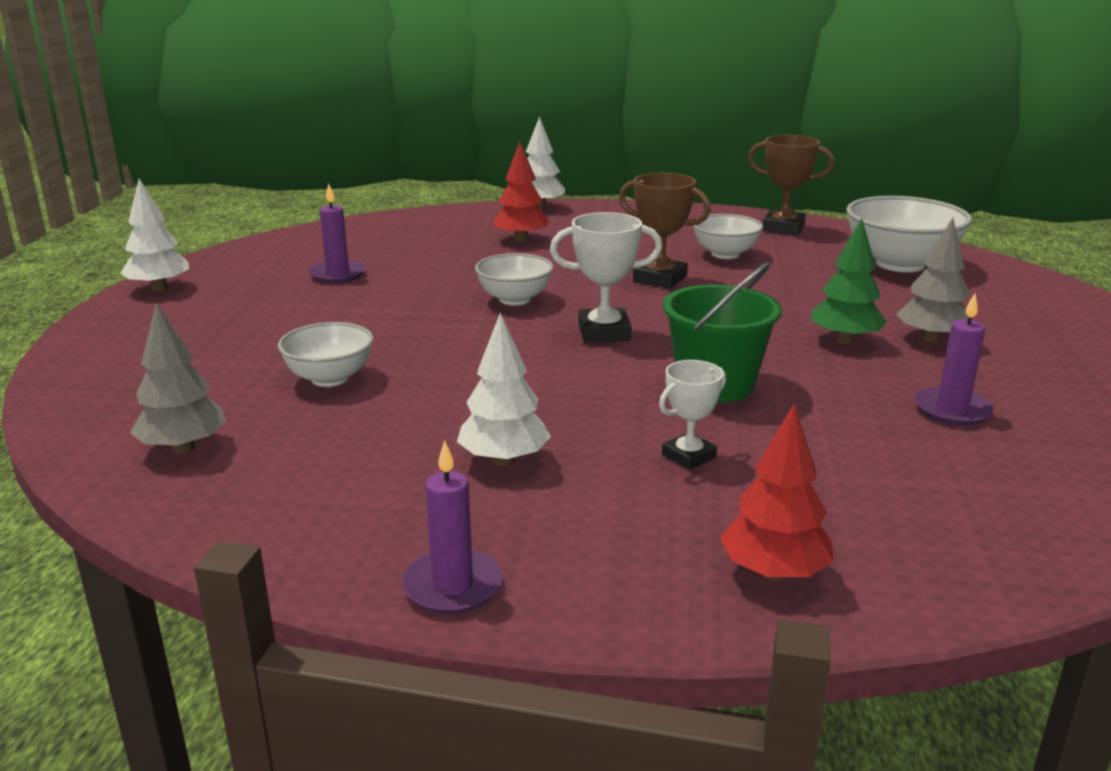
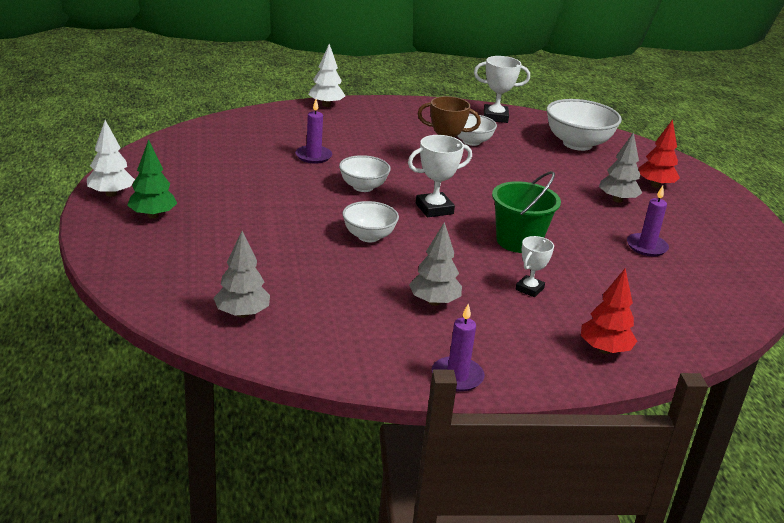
camera: 20 degrees left, 5 degrees up
white bowl [278,322,373,387] -> white bowl moved to [342,201,399,242]
purple candle [309,183,366,283] -> purple candle moved to [295,99,332,164]
white tree [457,312,551,466] -> grey tree [409,222,462,306]
red tree [493,142,550,242] -> red tree moved to [639,119,680,188]
brown trophy [748,135,834,235] -> white trophy [474,56,530,123]
green tree [812,218,887,344] -> green tree moved to [127,139,177,219]

